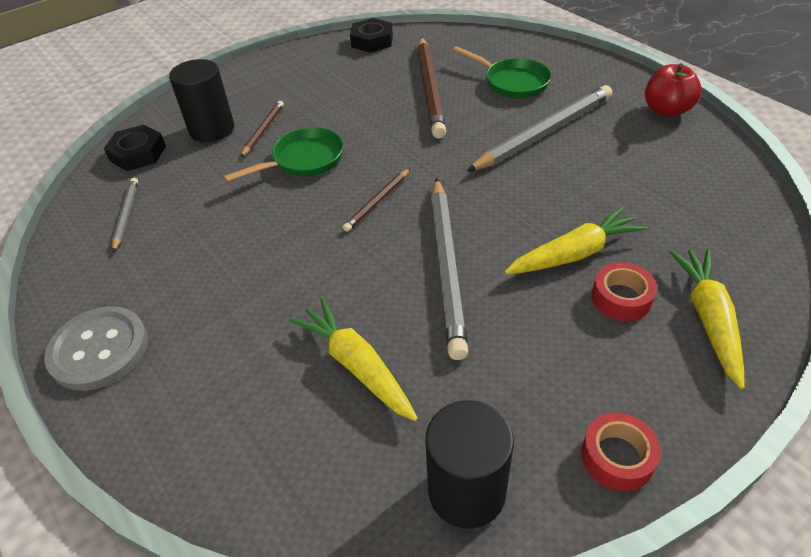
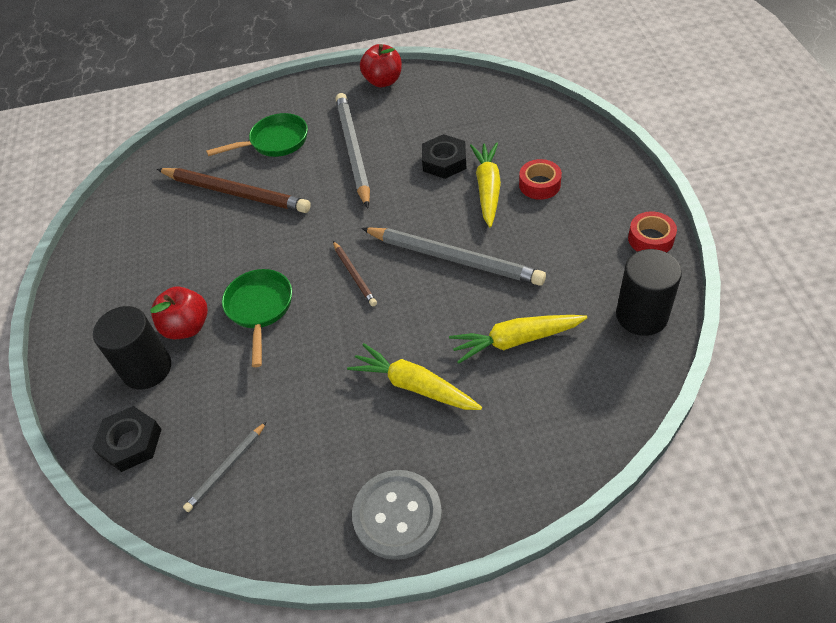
camera: 60 degrees left, 5 degrees up
grey pencil [112,178,138,252] -> grey pencil turned 75 degrees counterclockwise [183,421,267,512]
brown pencil [241,101,284,157] -> red apple [150,287,208,339]
black nut [350,18,393,53] -> black nut moved to [422,134,467,179]
yellow carrot [669,249,745,389] -> yellow carrot moved to [347,343,482,410]

